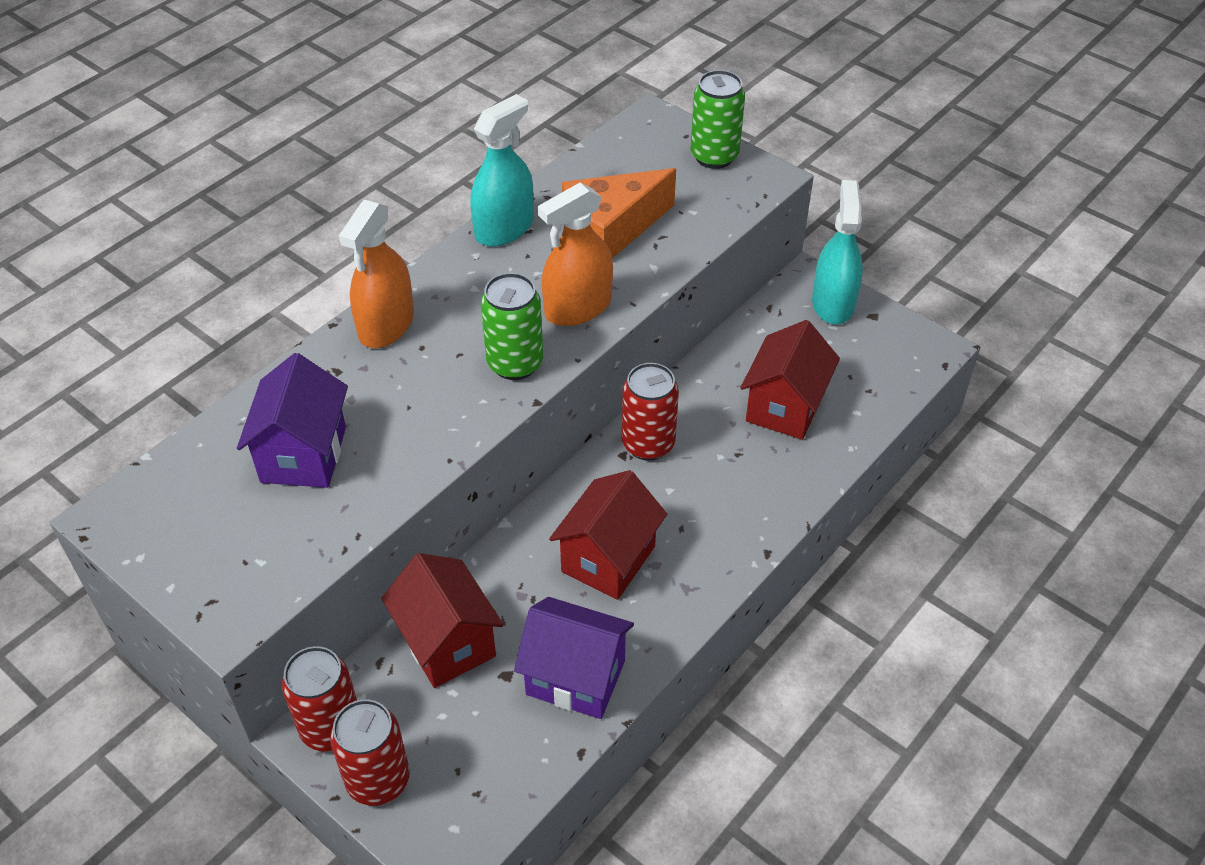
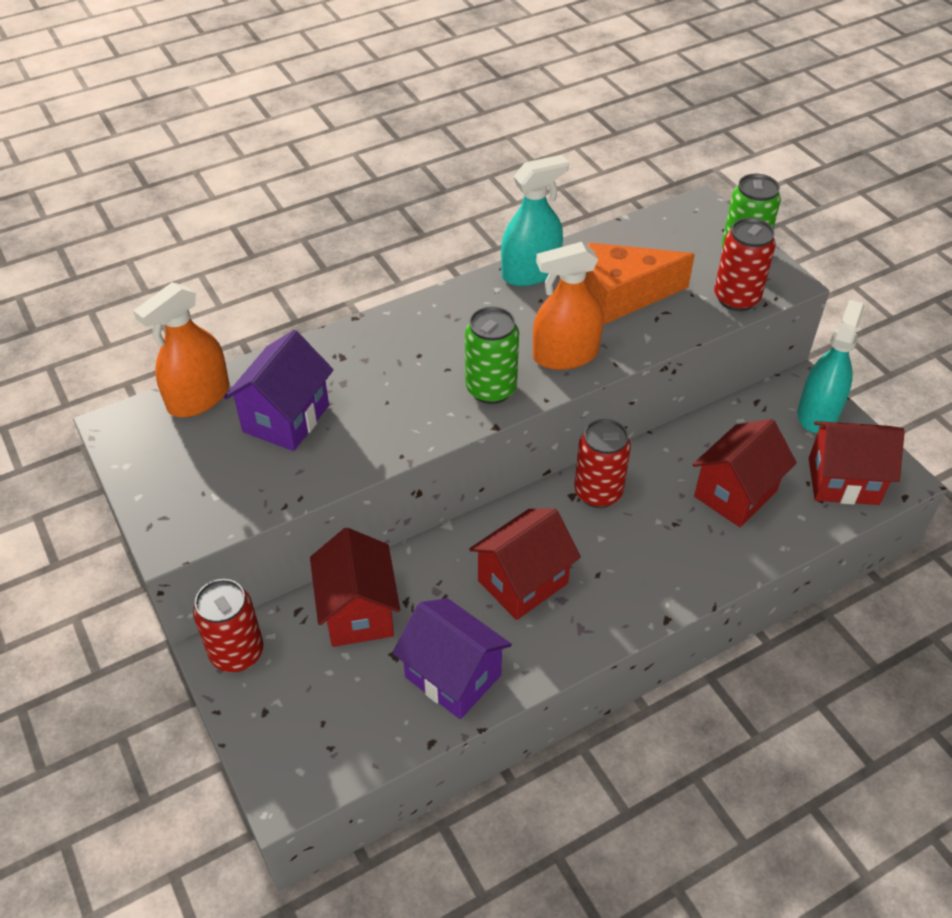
camera: 20 degrees right, 0 degrees up
red can [330,699,410,806] -> red can moved to [714,218,776,311]
orange spray bottle [339,200,414,348] -> orange spray bottle moved to [133,282,229,417]
none -> red house [809,421,905,505]

